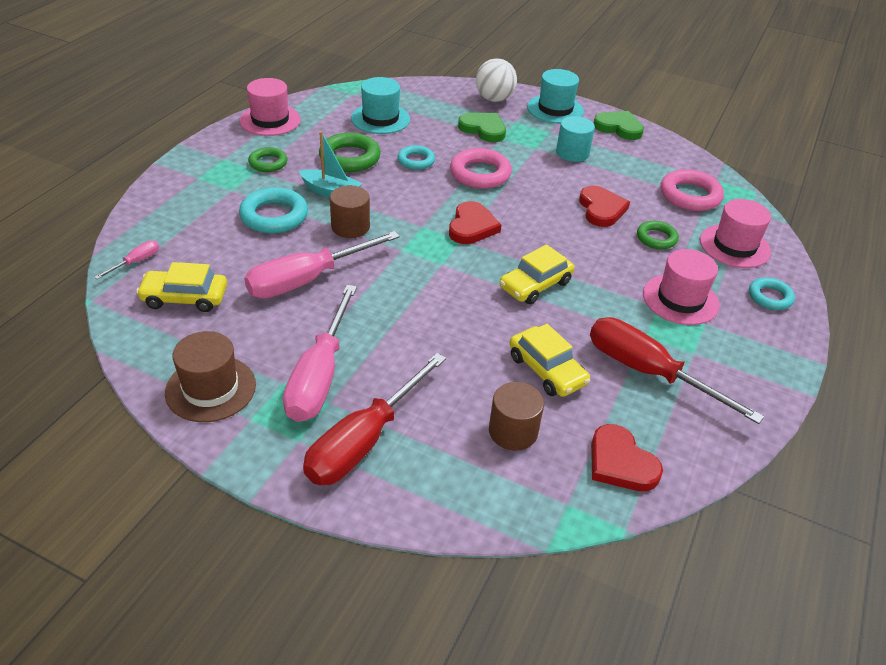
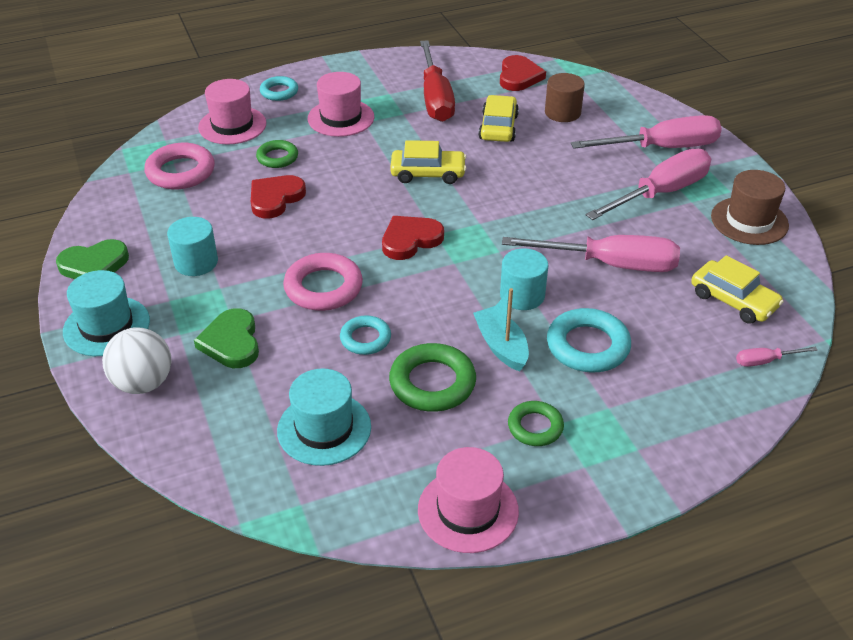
camera: 135 degrees left, 0 degrees up
red screwdriver [303,353,446,485] -> pink screwdriver [571,115,722,149]
brown cylinder [330,185,370,238] -> turquoise cylinder [500,248,548,310]
green heart [594,111,644,140] -> green heart turned 90 degrees counterclockwise [56,239,129,279]

